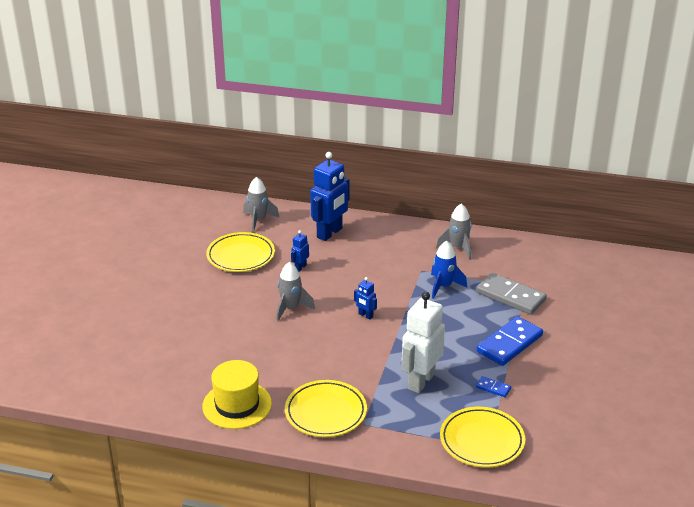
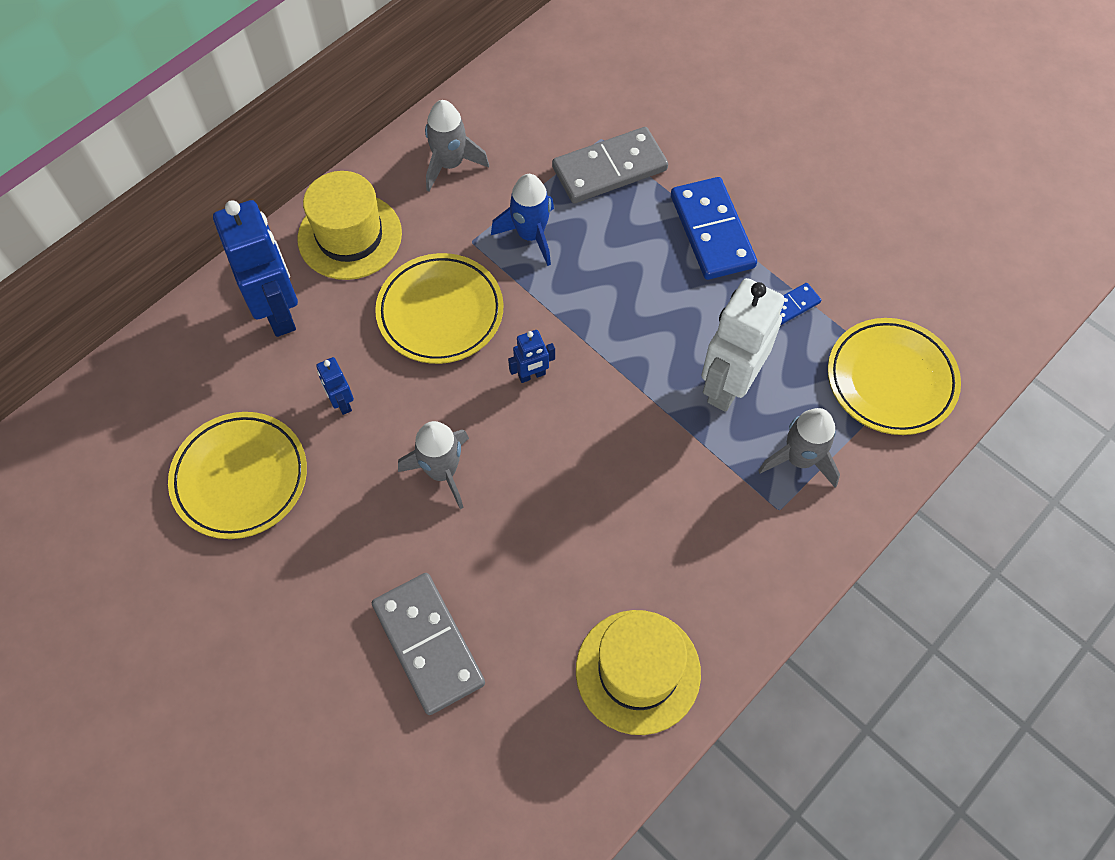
camera: 60 degrees left, 30 degrees up
grey rocket [243,177,280,232] -> grey rocket moved to [758,408,840,487]
yellow plate [285,380,367,437] -> yellow plate moved to [375,253,504,364]
white robot [402,292,445,393] -> white robot turned 60 degrees clockwise [701,278,785,412]
none -> yellow hat [297,171,402,280]
none -> grey domino [372,573,485,715]

